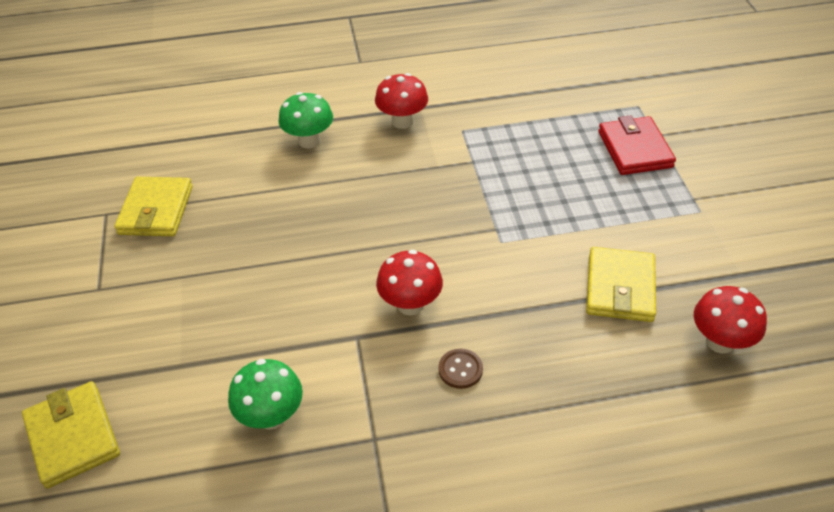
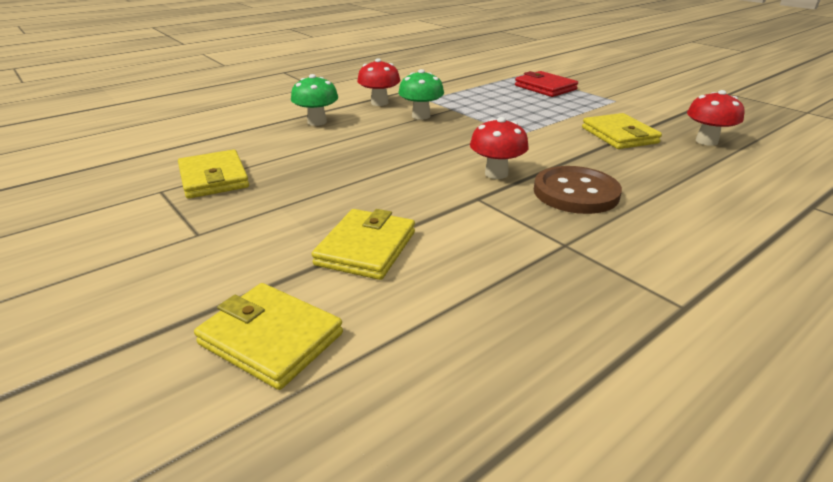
camera: 30 degrees left, 15 degrees down
green mushroom [228,359,303,430] -> green mushroom moved to [398,69,444,120]
brown button [438,349,483,389] -> brown button [534,166,622,214], size x2.15
none -> yellow wallet [312,209,415,280]

